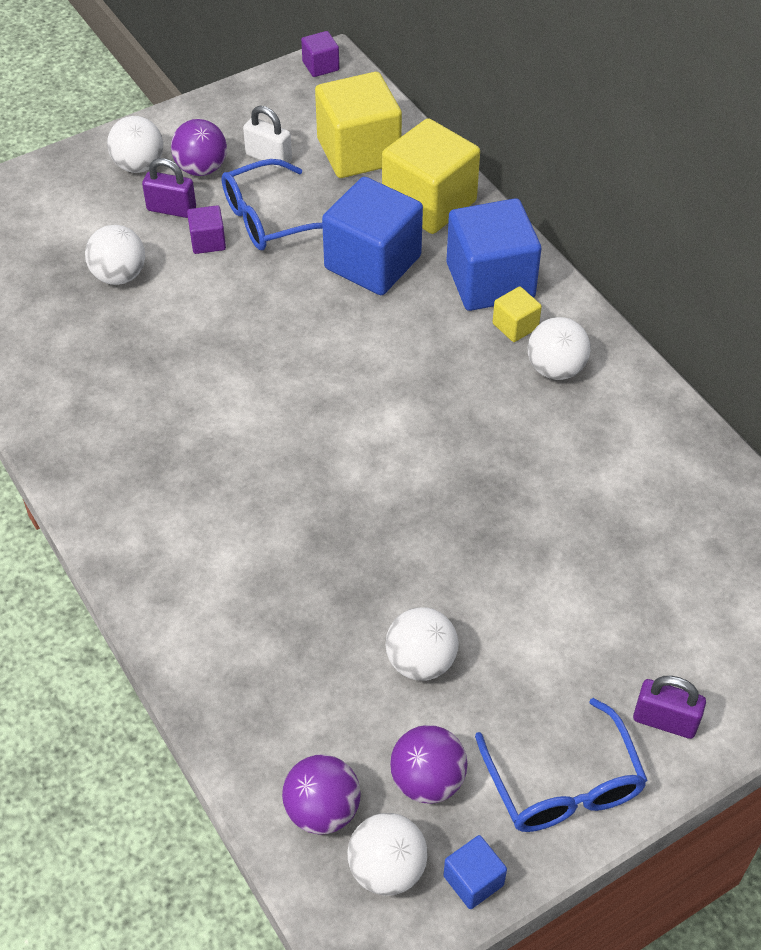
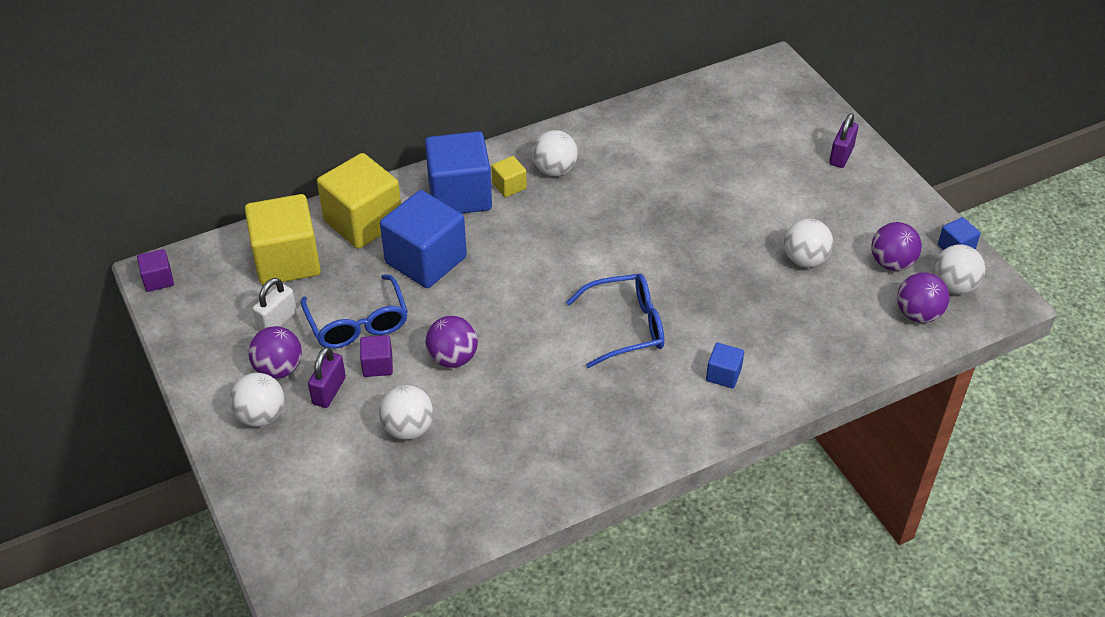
camera: 85 degrees left, 5 degrees down
blue glasses [475,698,647,832] -> blue glasses moved to [566,273,664,368]
none -> purple ball [426,316,478,368]
none -> blue cube [706,343,744,388]

